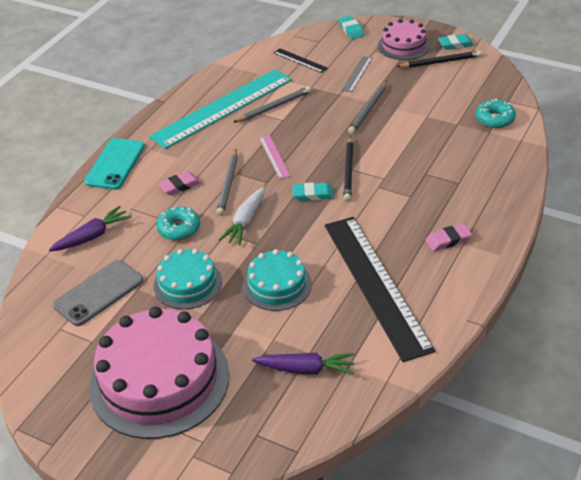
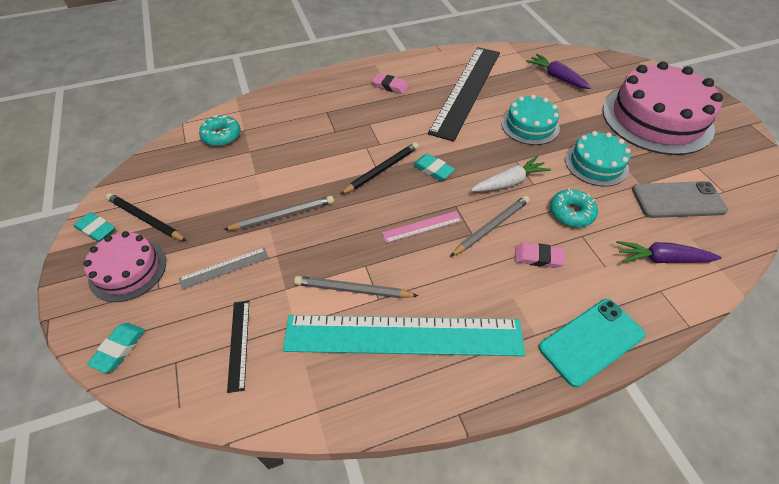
camera: 140 degrees left, 10 degrees up
pink ruler [259,135,291,179] -> pink ruler turned 45 degrees clockwise [382,211,462,243]

